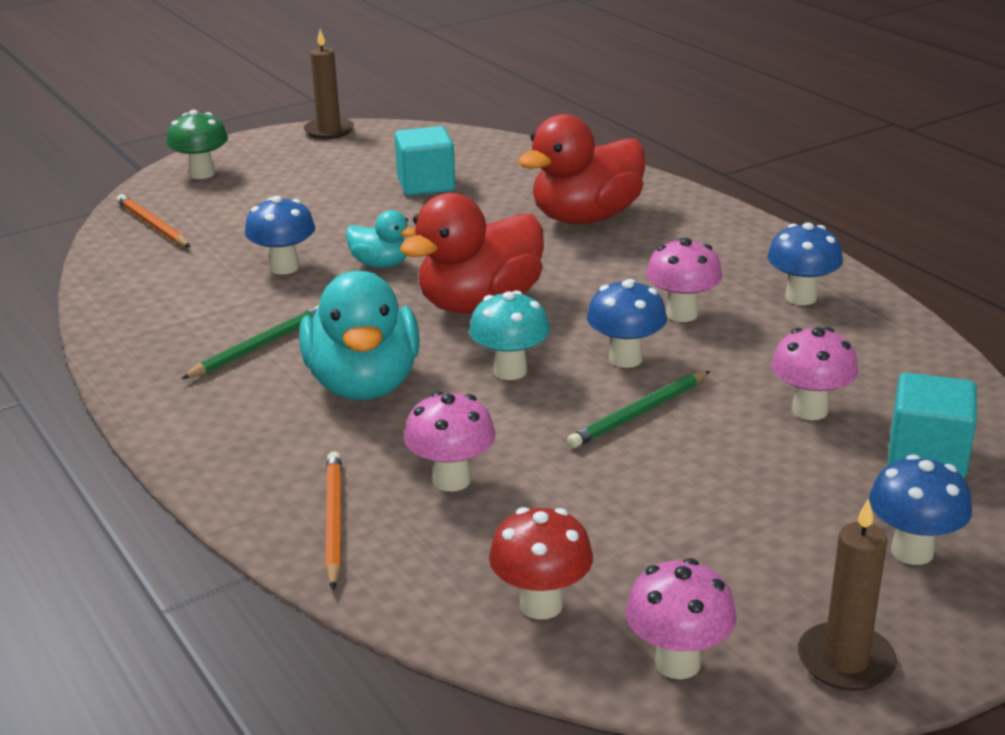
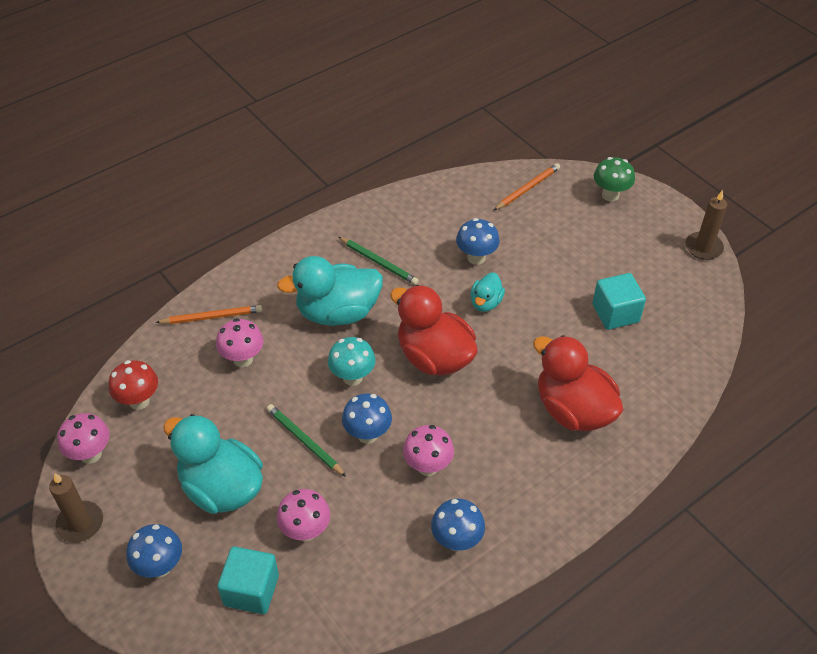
camera: 85 degrees right, 20 degrees up
none -> turquoise duck [163,414,263,514]

